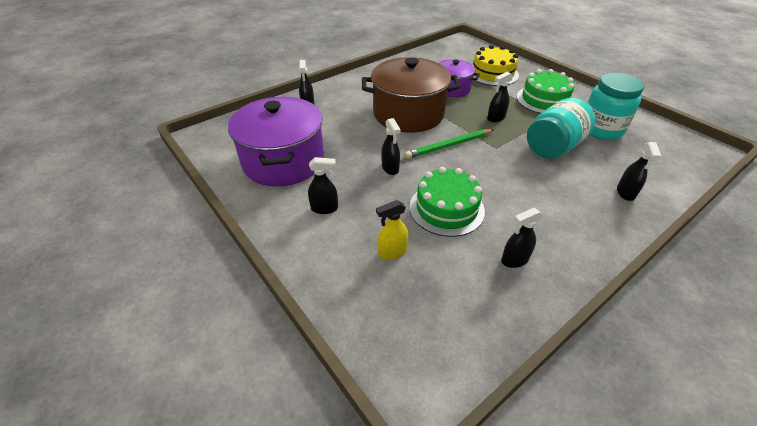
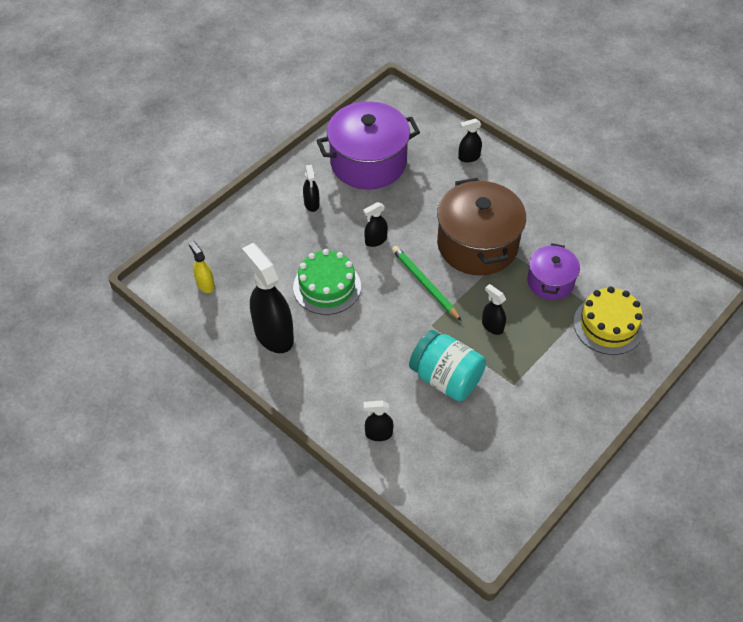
camera: 80 degrees right, 10 degrees up
yellow spray bottle [376,200,408,260] -> yellow spray bottle moved to [189,241,215,293]
black spray bottle [501,208,543,268] -> black spray bottle [242,243,294,353], size x2.04
green cake [516,69,574,114] -> none
turquoise jar [587,73,644,140] -> none

